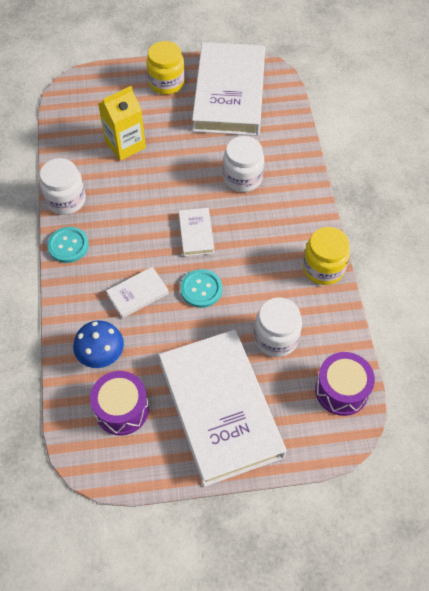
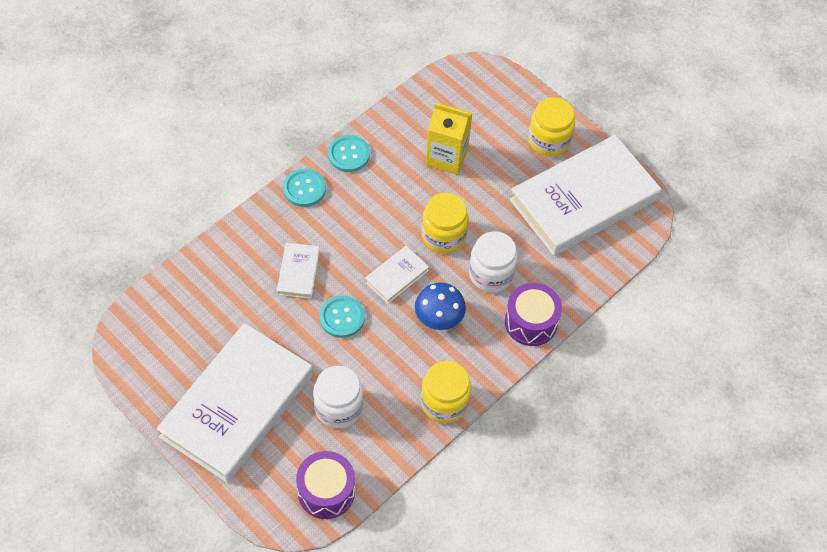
camera: 50 degrees right, 0 degrees up
white jar [40,158,86,215] -> turquoise button [328,135,370,172]
blue mushroom [73,320,124,368] -> blue mushroom moved to [415,282,466,330]
purple drum [90,371,149,435] -> purple drum moved to [505,283,562,346]
white book [106,267,169,318] -> white book turned 75 degrees clockwise [277,243,319,299]
none -> yellow jar [421,193,469,253]

